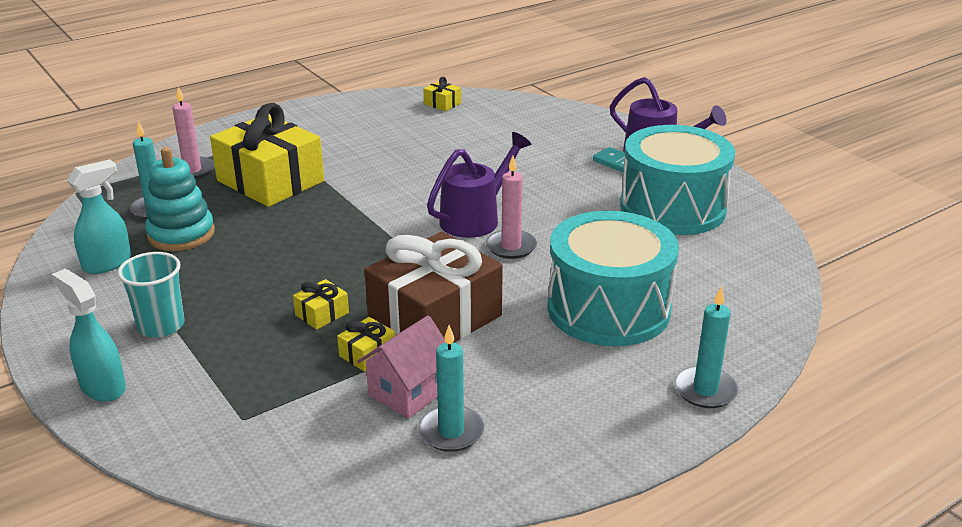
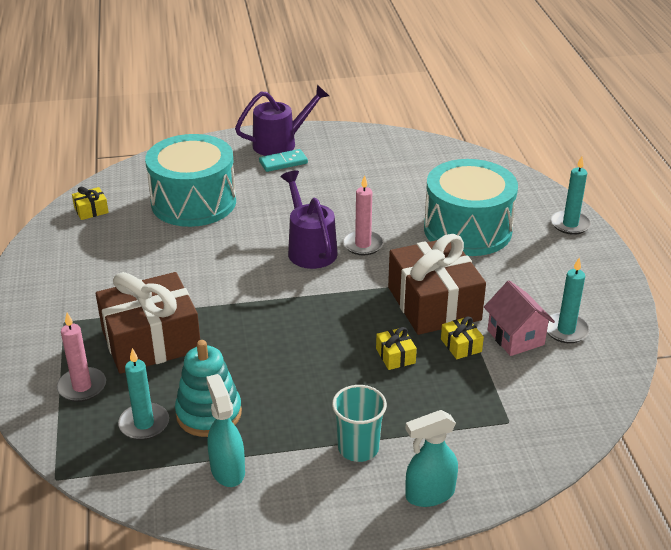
camera: 65 degrees left, 5 degrees up
yellow gift [210,103,324,207] -> brown gift [96,272,200,374]
turquoise drum [620,125,735,235] -> turquoise drum moved to [145,134,236,227]

